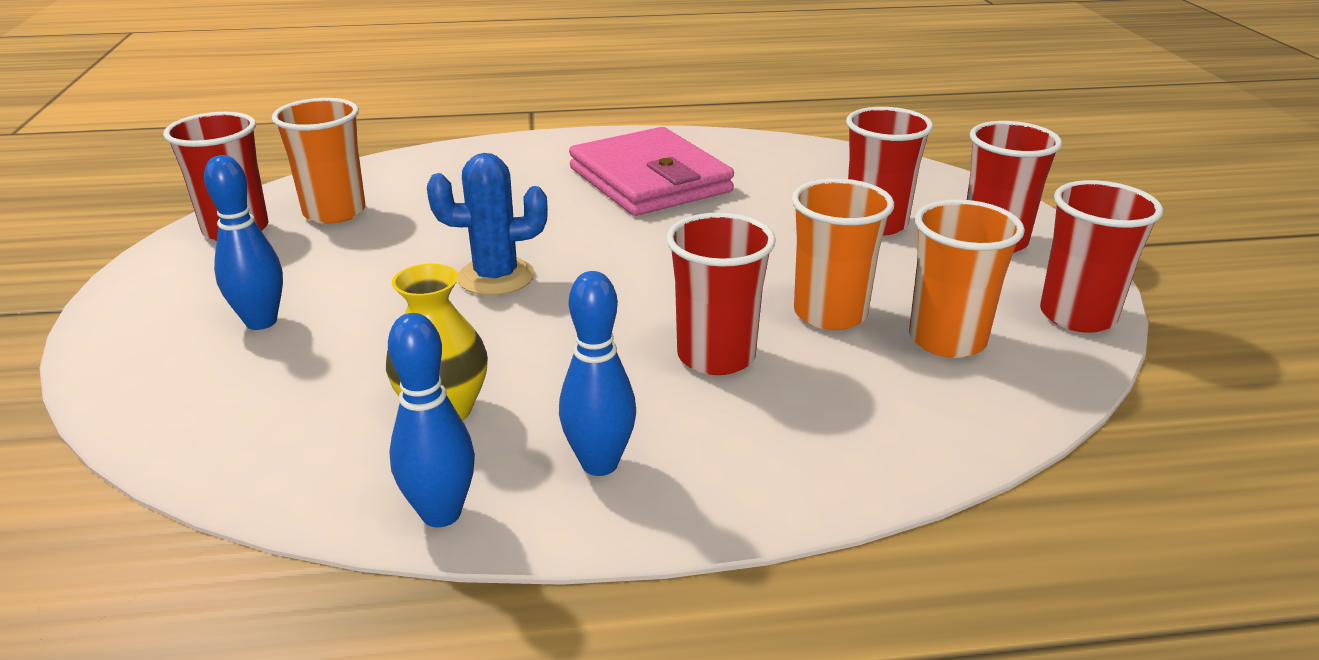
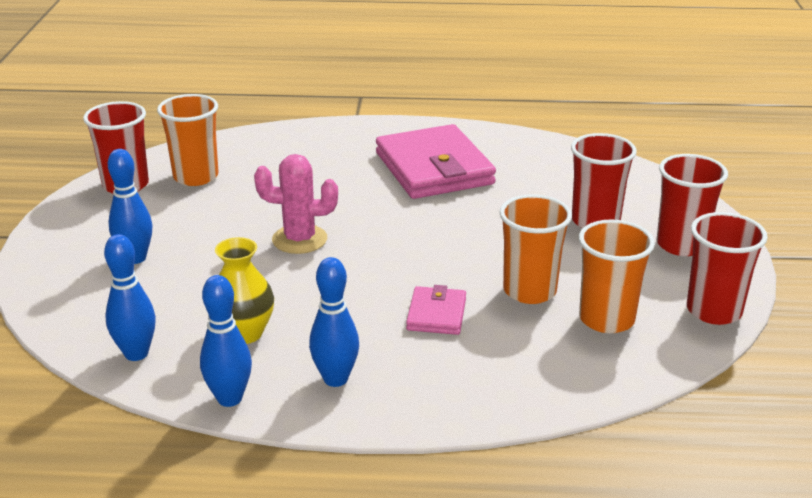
camera: 10 degrees right, 0 degrees up
blue cactus [427,153,548,295] -> pink cactus [254,154,338,254]
red cup [666,213,776,375] -> pink wallet [406,285,466,335]
none -> blue bowling pin [104,234,156,361]

